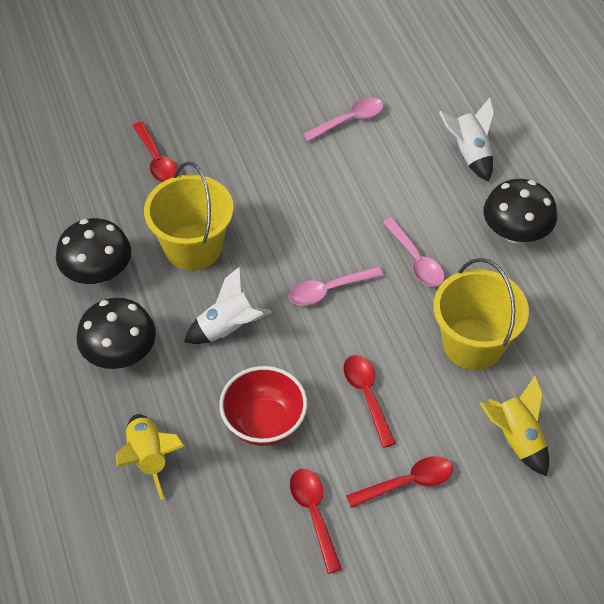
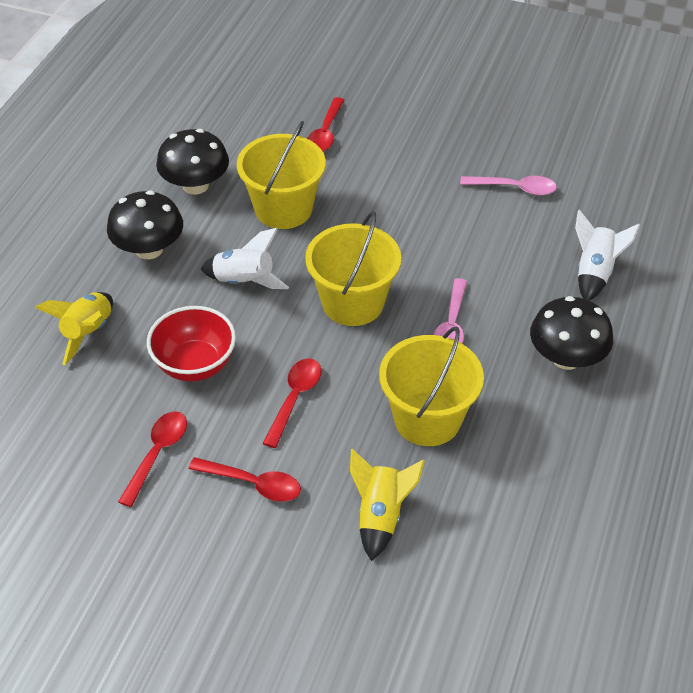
camera: 40 degrees right, 5 degrees down
pink spoon [289,266,383,305] -> yellow bucket [305,211,401,326]

